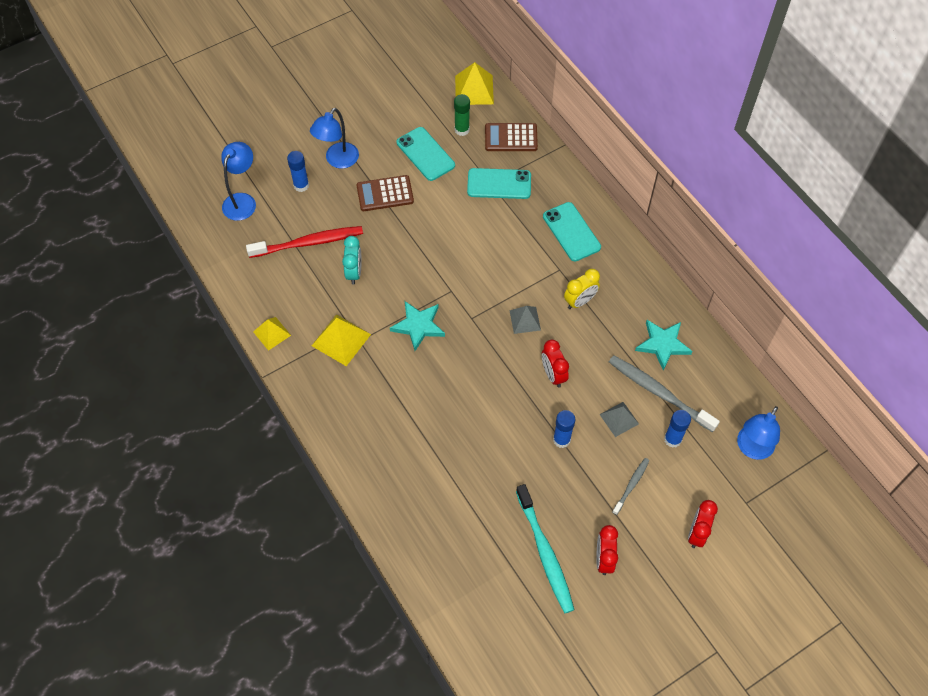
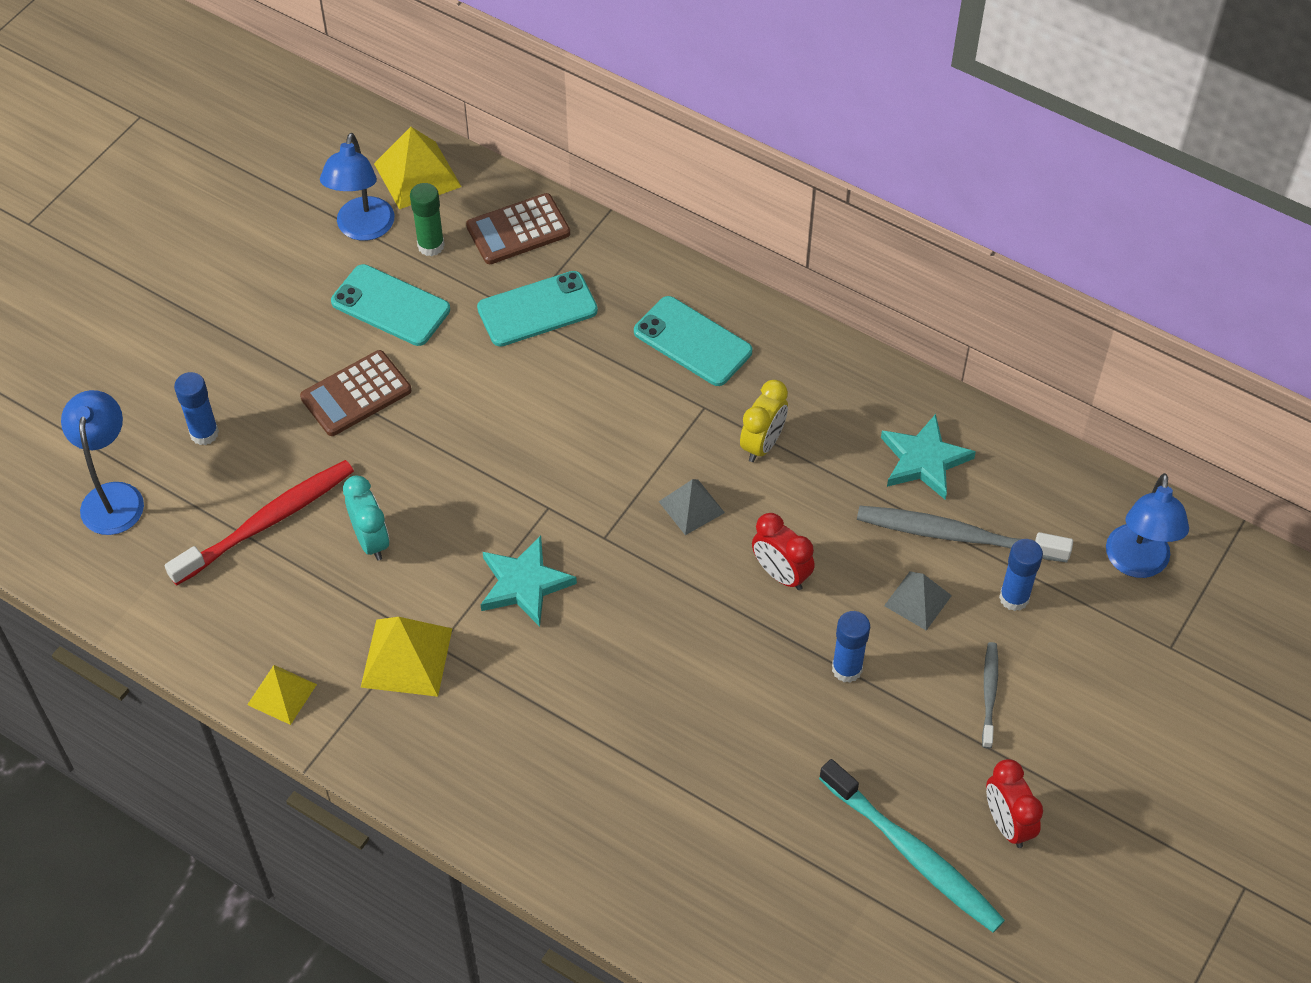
camera: 25 degrees left, 5 degrees down
blue lamp [310,108,359,169] -> blue lamp moved to [320,133,395,241]
red clock [688,500,718,548] -> none

